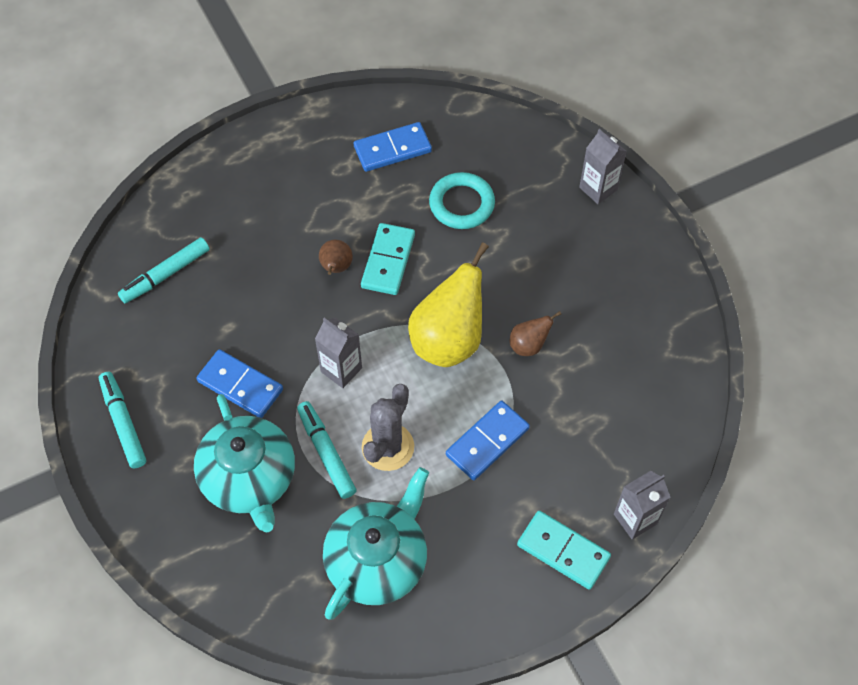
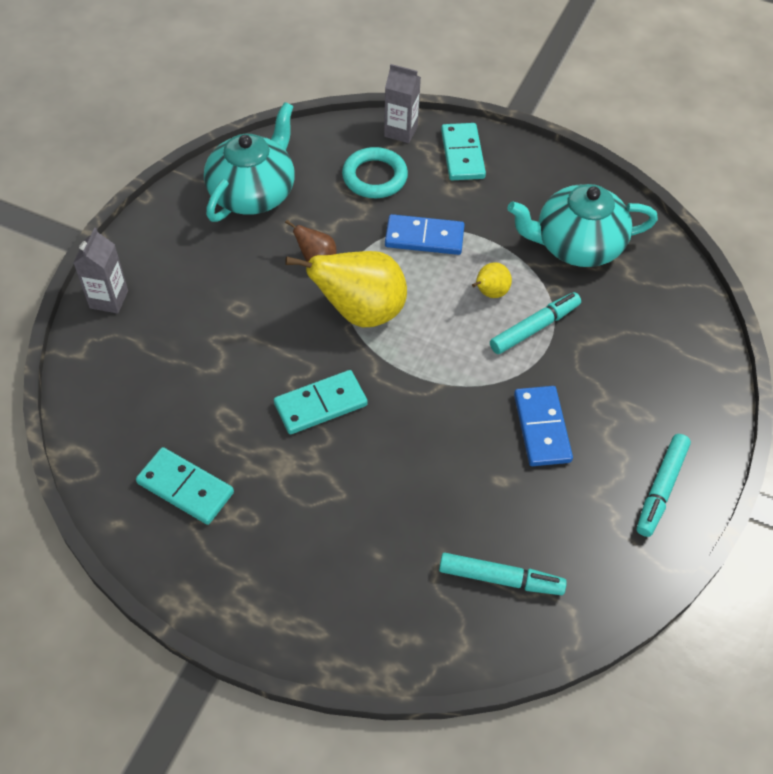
camera: 130 degrees left, 5 degrees down
turquoise teapot [194,394,295,532] -> turquoise teapot moved to [204,102,295,222]
turquoise marker [297,401,357,499] -> turquoise marker turned 150 degrees counterclockwise [490,292,581,354]
grey carton [315,318,362,388] -> none
brown pear [319,240,353,275] -> none
blue domino [354,122,432,172] -> turquoise domino [136,447,234,525]
grey cactus [362,384,414,471] -> yellow pear [472,262,512,298]
turquoise ring [429,172,495,229] -> turquoise ring moved to [342,147,408,198]

